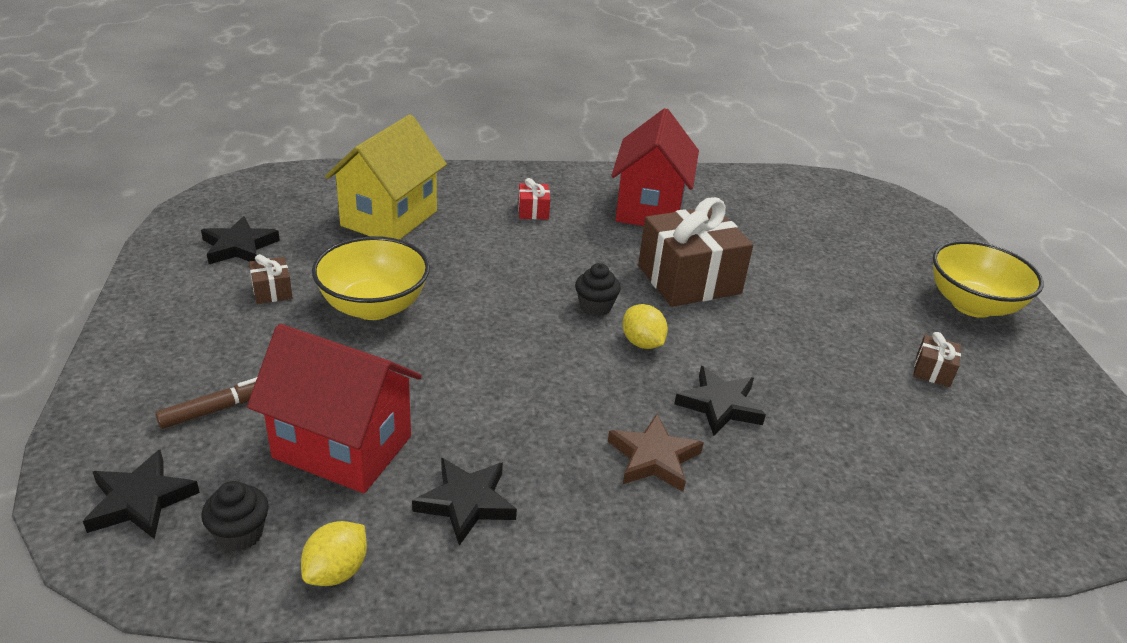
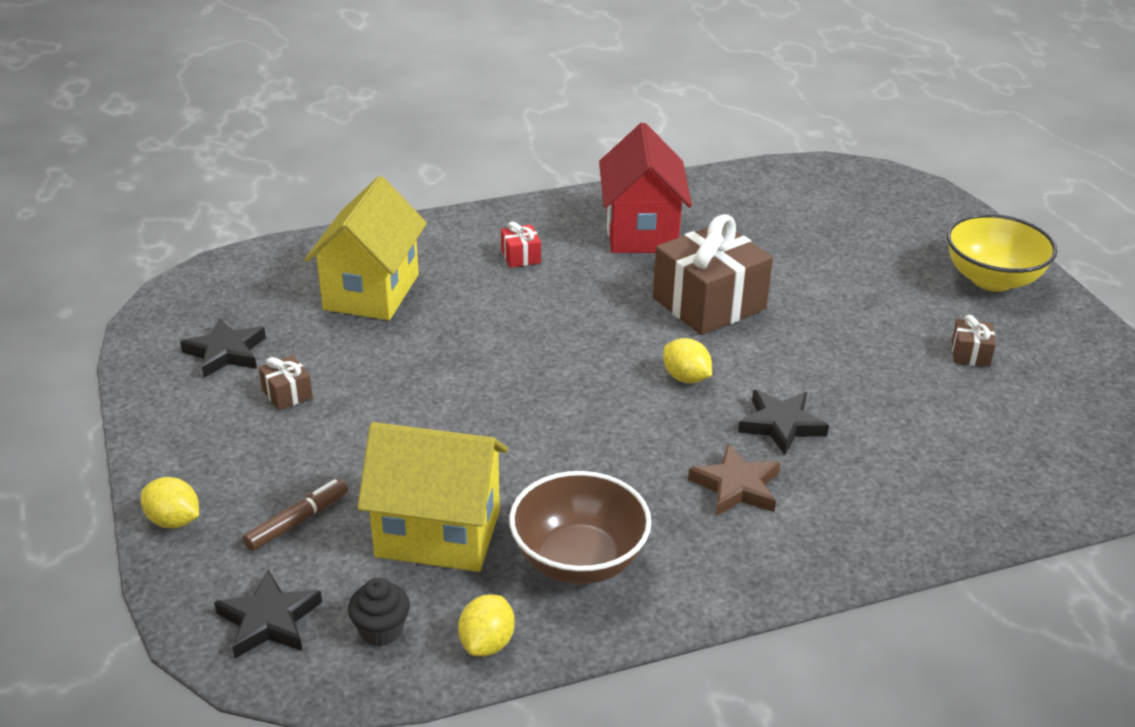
camera: 10 degrees left, 0 degrees up
red house [247,324,422,493] -> yellow house [357,422,508,572]
yellow bowl [312,236,430,320] -> none
black star [412,458,517,546] -> brown bowl [509,471,652,584]
black cupcake [575,263,621,316] -> none
none -> yellow lemon [141,477,199,528]

